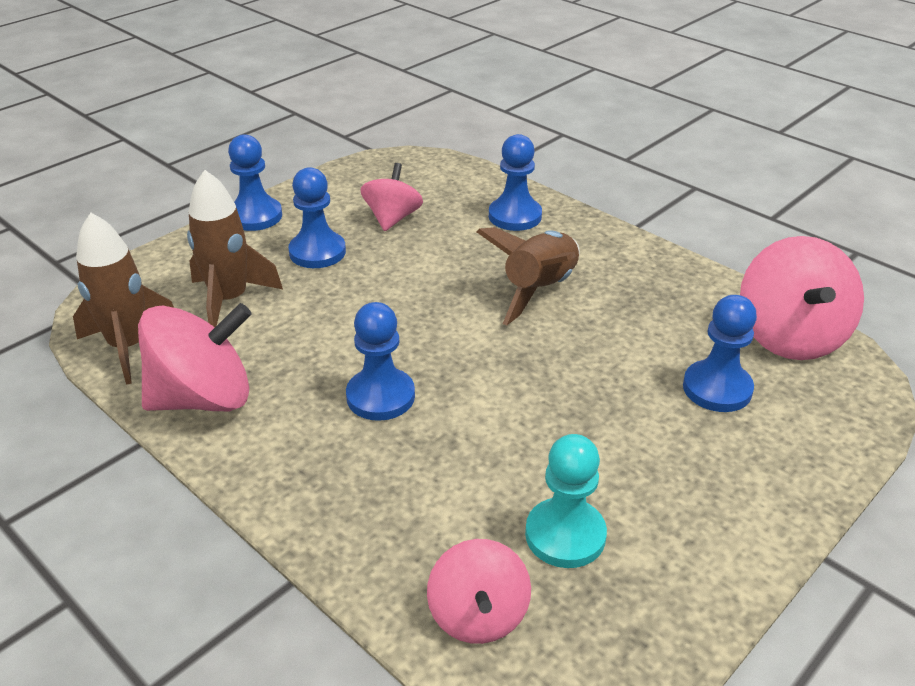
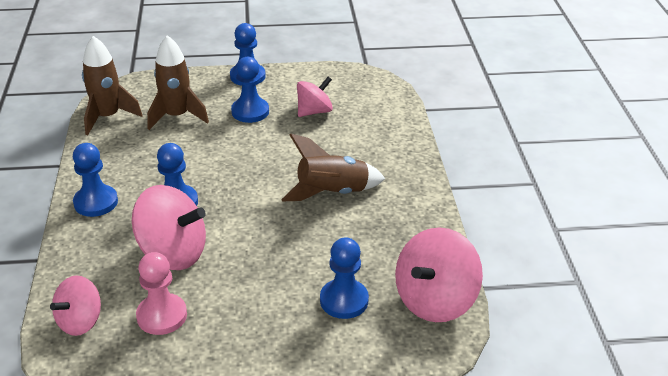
camera: 40 degrees right, 0 degrees up
pink spinning top [138,303,252,411] -> pink spinning top moved to [132,185,206,270]
blue pawn [489,134,542,231] -> blue pawn moved to [73,143,118,217]
turquoise pawn [525,434,607,568] -> pink pawn [136,252,187,335]

